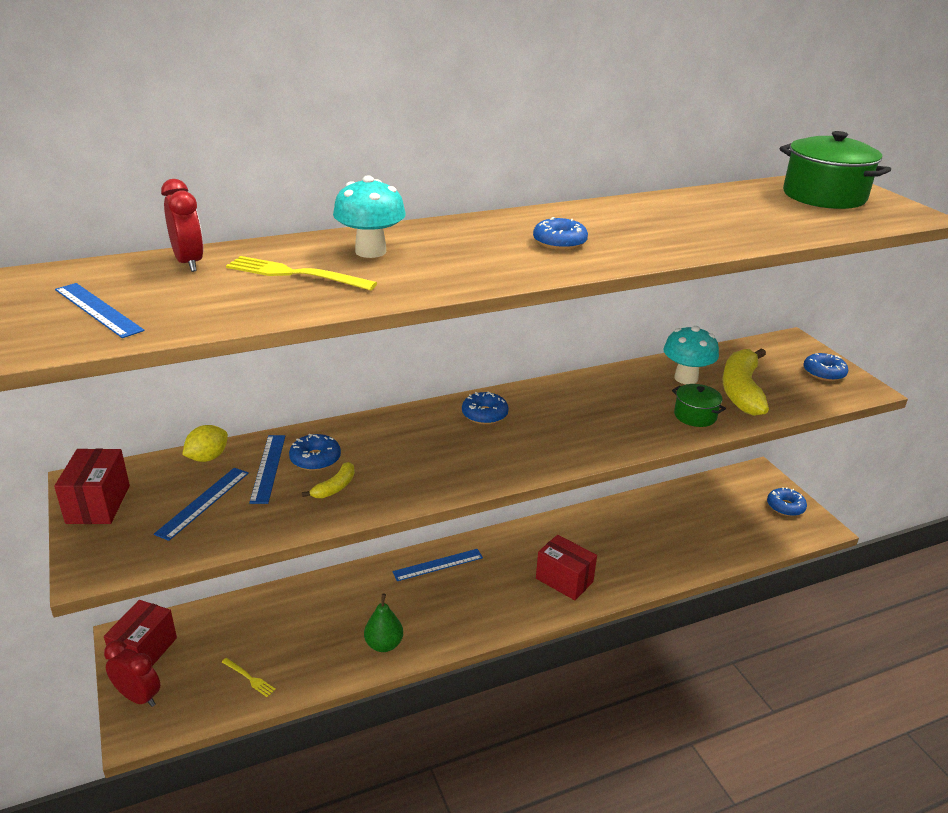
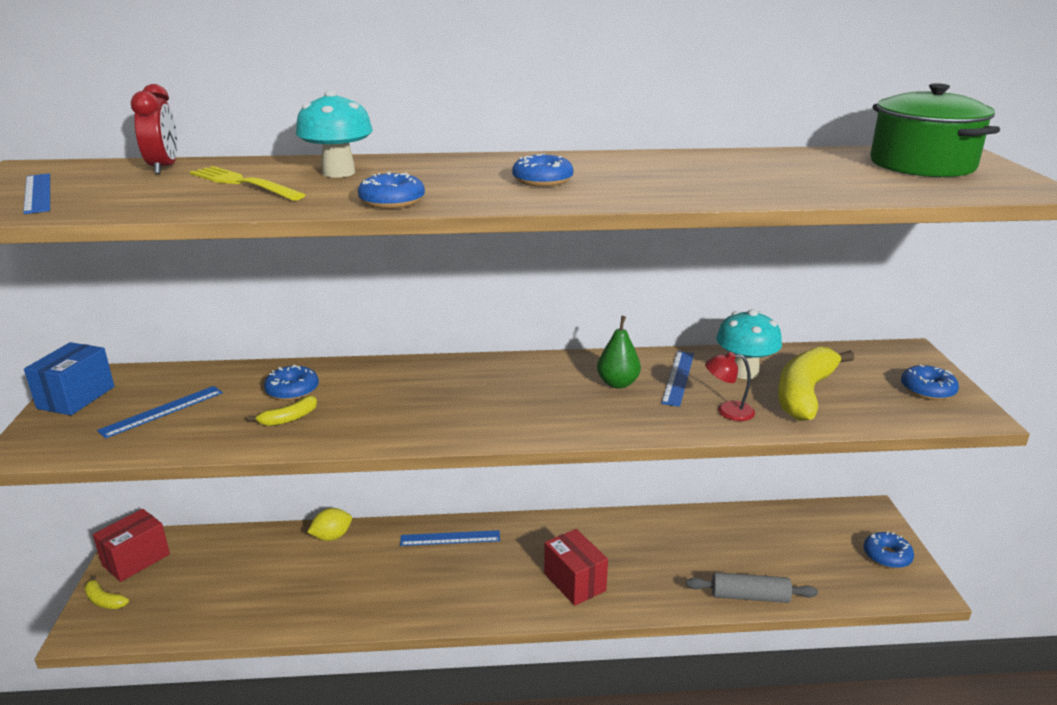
camera: 20 degrees right, 5 degrees down
red box [54,448,130,524] -> blue box [24,342,114,415]
red clock [104,640,160,707] -> yellow banana [84,575,129,609]
yellow lemon [182,425,228,462] -> yellow lemon moved to [307,508,352,541]
yellow fork [222,658,276,697] -> none
blue ruler [249,435,285,504] -> blue ruler moved to [661,351,694,407]
green pear [364,593,403,652] -> green pear moved to [597,316,641,389]
blue donut [462,391,509,425] -> blue donut moved to [358,172,425,209]
green pot [672,384,726,427] -> red lamp [705,352,755,421]
none -> grey rolling pin [686,572,818,603]

